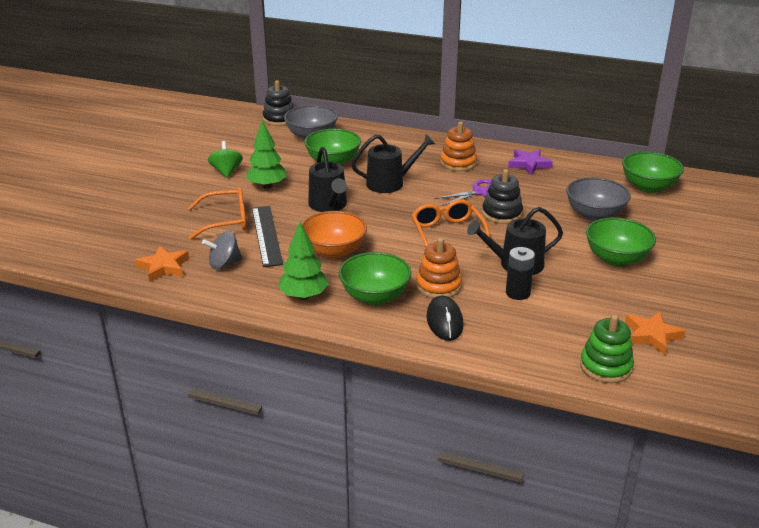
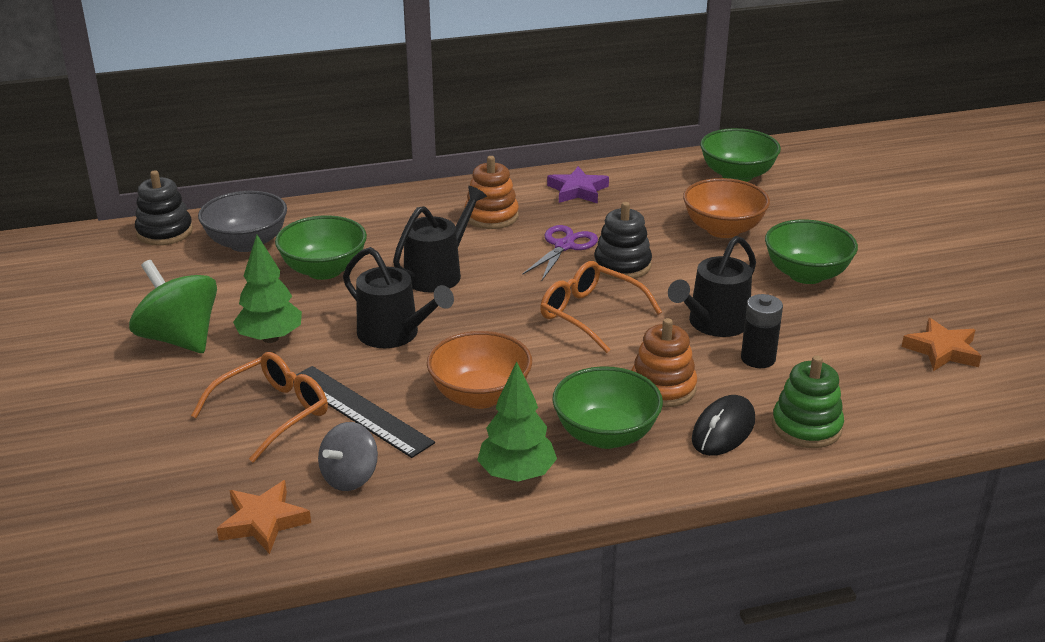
camera: 35 degrees left, 0 degrees up
green spinning top [208,141,243,178] -> green spinning top [129,260,217,353], size x1.62
black mouse [426,296,464,341] -> black mouse turned 75 degrees clockwise [692,395,755,456]
grey bowl [566,177,631,221] -> orange bowl [683,178,770,238]
green stacking toy [580,315,634,383] -> green stacking toy moved to [772,355,844,448]

